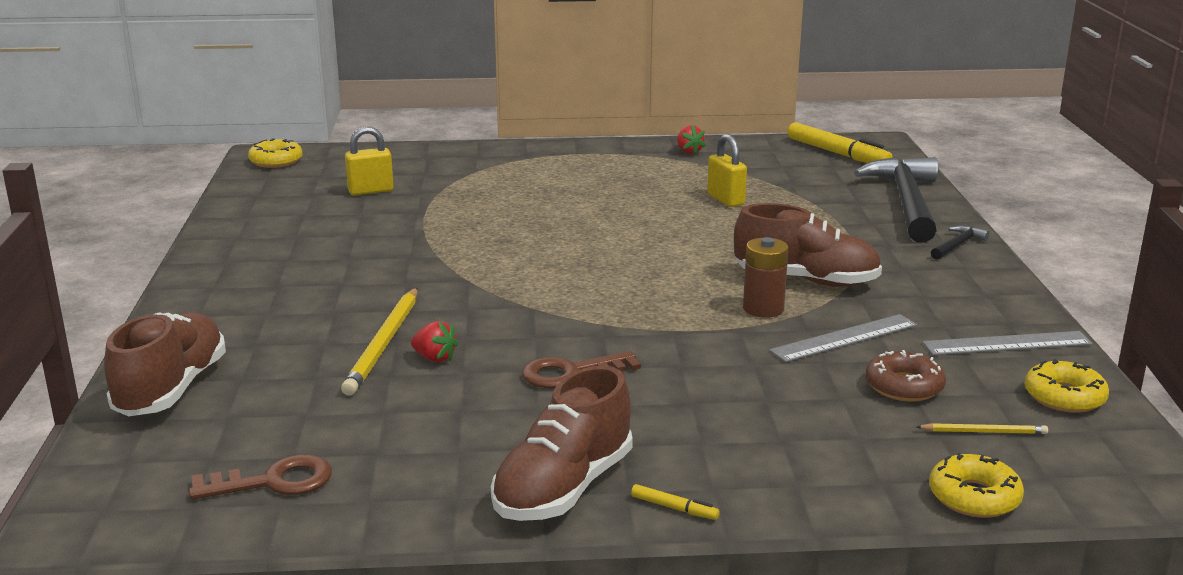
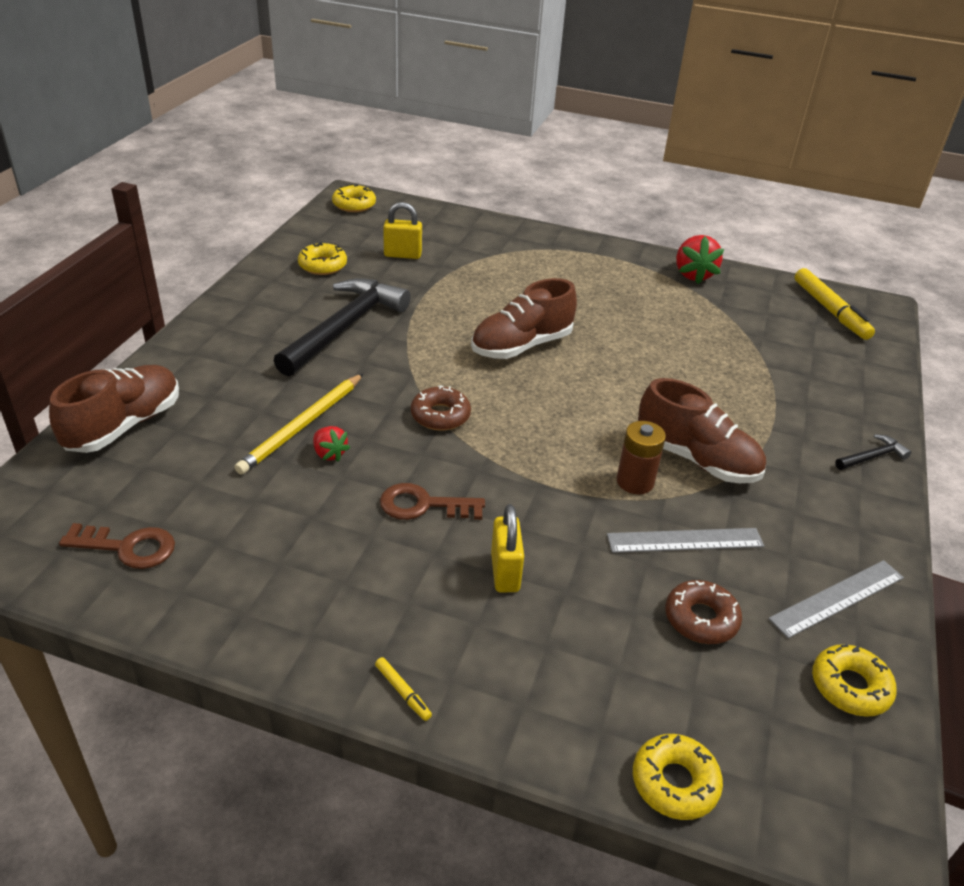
camera: 20 degrees right, 15 degrees up
brown shoe [491,366,633,521] -> brown shoe moved to [471,278,577,359]
red strawberry [677,125,706,155] -> red strawberry [676,235,724,284], size x1.74
yellow padlock [707,134,747,207] -> yellow padlock moved to [491,504,524,593]
black hammer [854,157,938,243] -> black hammer moved to [274,278,411,377]
yellow pencil [917,423,1048,434] -> none
grey ruler [923,331,1092,355] -> grey ruler turned 45 degrees counterclockwise [768,560,904,638]
none -> yellow donut [298,242,347,275]
none -> brown donut [411,385,471,431]

